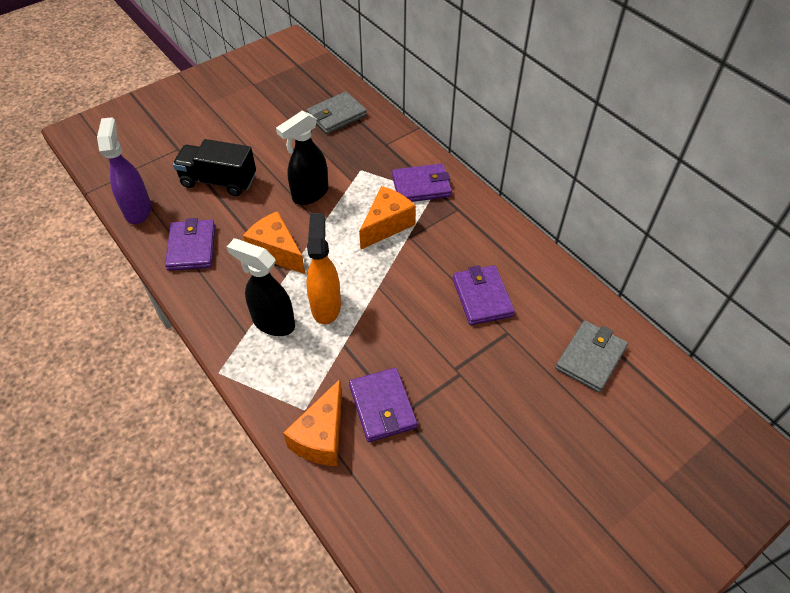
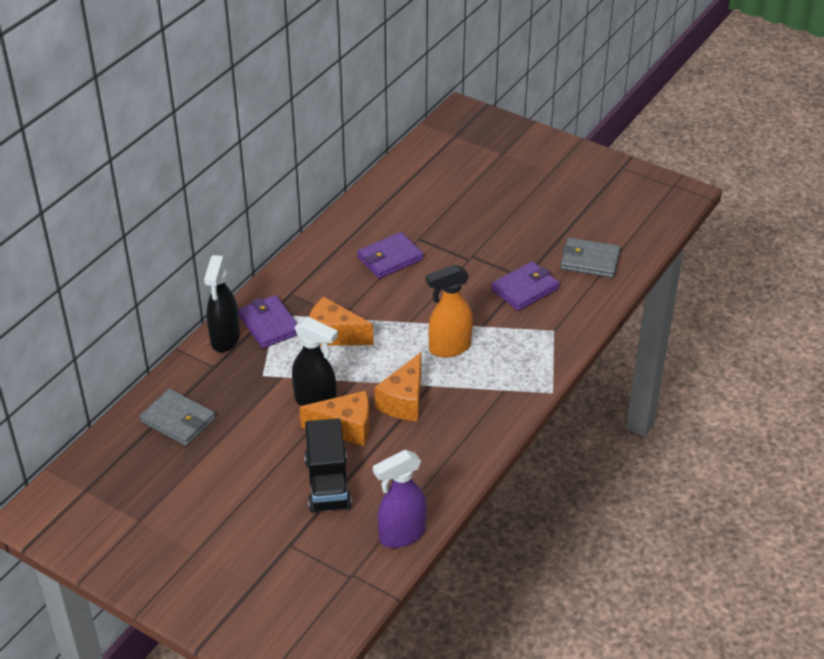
camera: 110 degrees left, 10 degrees down
purple wallet [165,218,215,271] -> none
black spray bottle [227,238,295,336] -> black spray bottle moved to [204,255,240,352]
orange cheese [283,379,342,466] -> orange cheese moved to [299,391,370,446]
grey wallet [555,321,628,393] -> grey wallet moved to [560,238,621,278]

